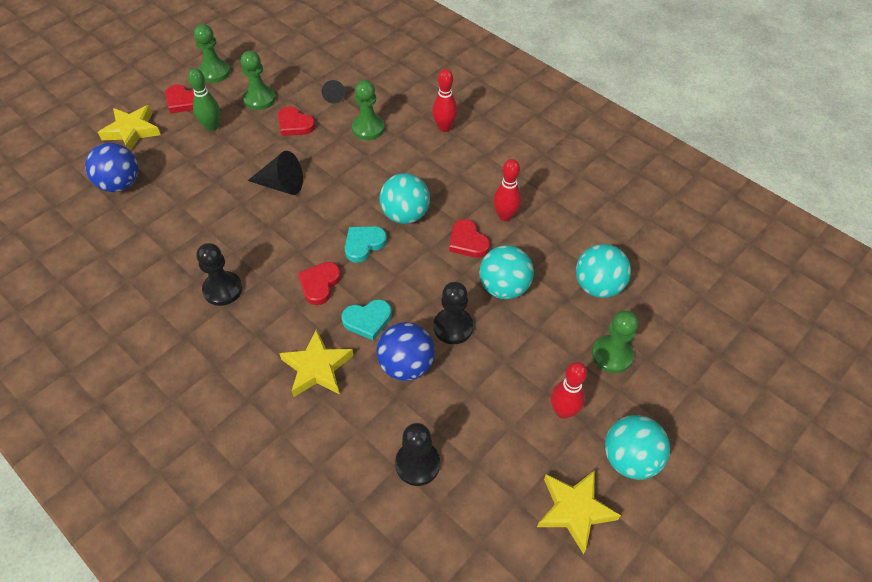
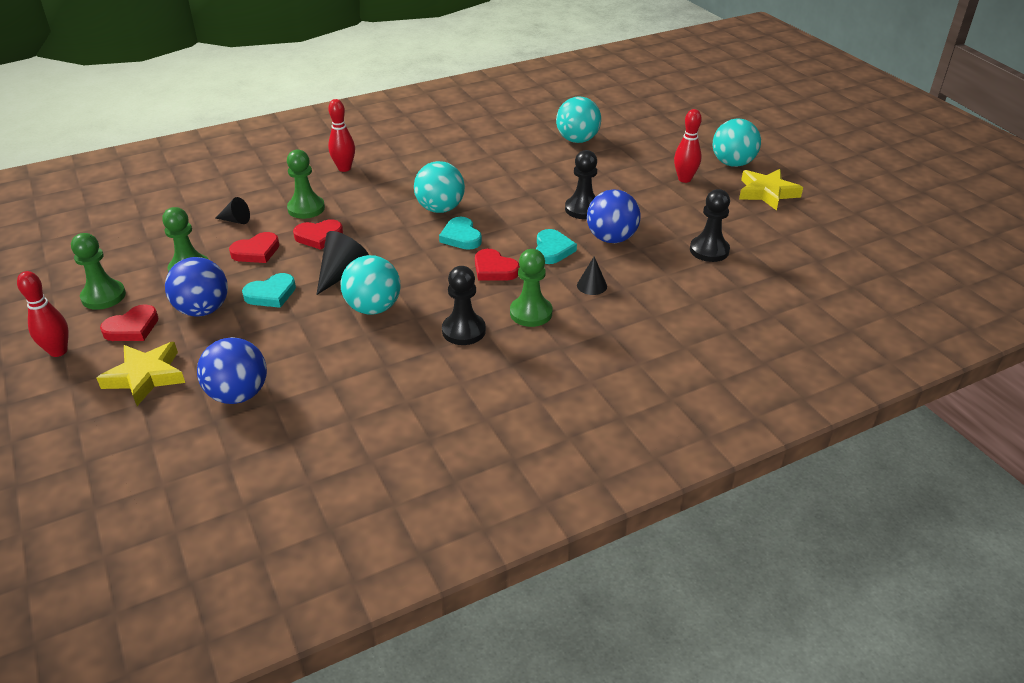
camera: 70 degrees left, 15 degrees down
green bowling pin [188,68,220,131] -> blue ball [165,257,228,317]
yellow star [279,329,354,397] -> black cone [577,257,607,295]
red heart [449,219,490,258] -> red heart moved to [293,219,343,250]
turquoise ball [479,245,534,299] -> turquoise ball moved to [341,255,401,315]
red bowling pin [493,159,521,221] -> red bowling pin moved to [17,271,69,357]
green pawn [592,310,638,373] -> green pawn moved to [510,249,552,327]
none -> turquoise heart [242,273,296,308]

